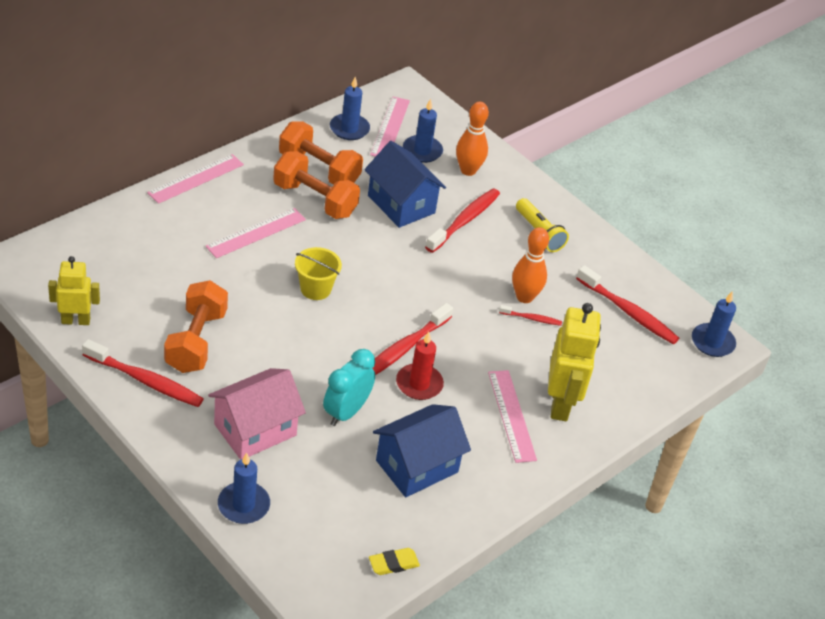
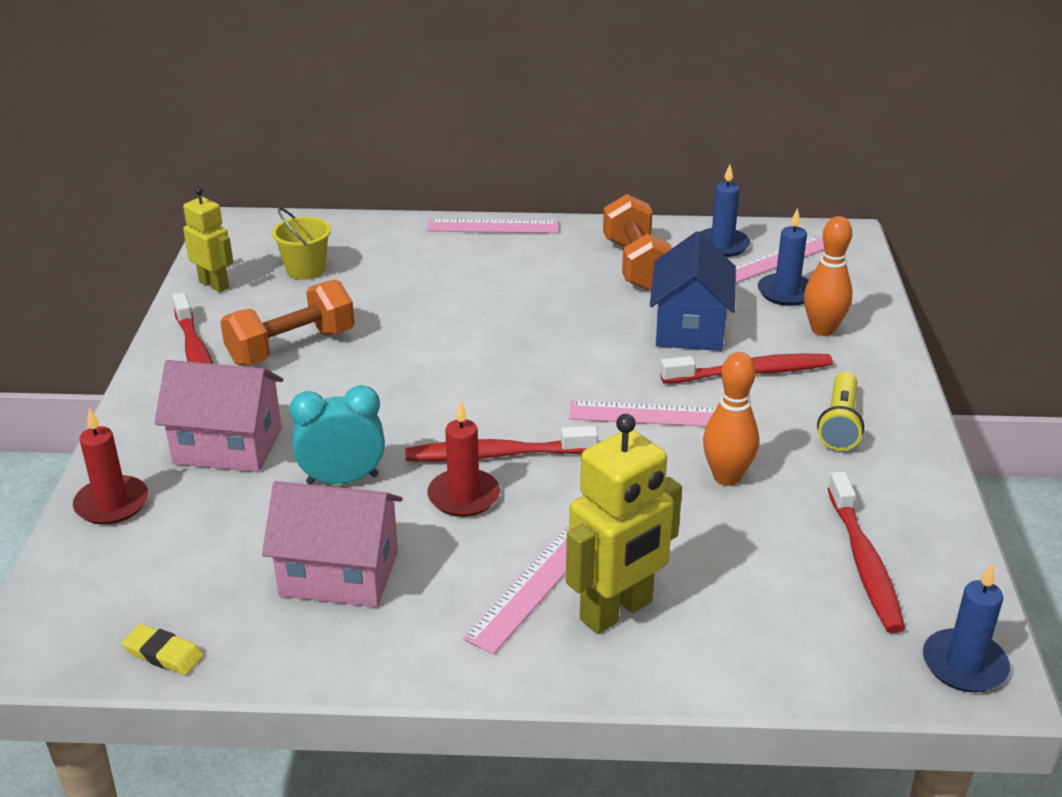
camera: 50 degrees right, 10 degrees down
pink ruler [205,208,306,258] -> pink ruler moved to [569,400,716,427]
blue candle [218,453,270,524] -> red candle [73,408,148,525]
orange dumbbell [273,151,360,219] -> none
yellow bucket [295,247,342,300] -> yellow bucket moved to [272,208,331,280]
blue house [373,404,471,497] -> pink house [262,481,403,607]
red toothbrush [499,305,562,326] -> none

